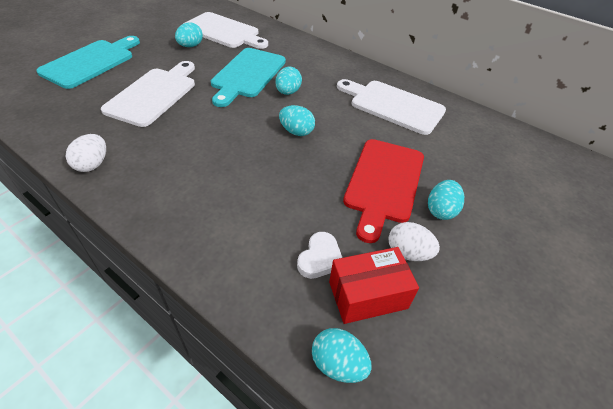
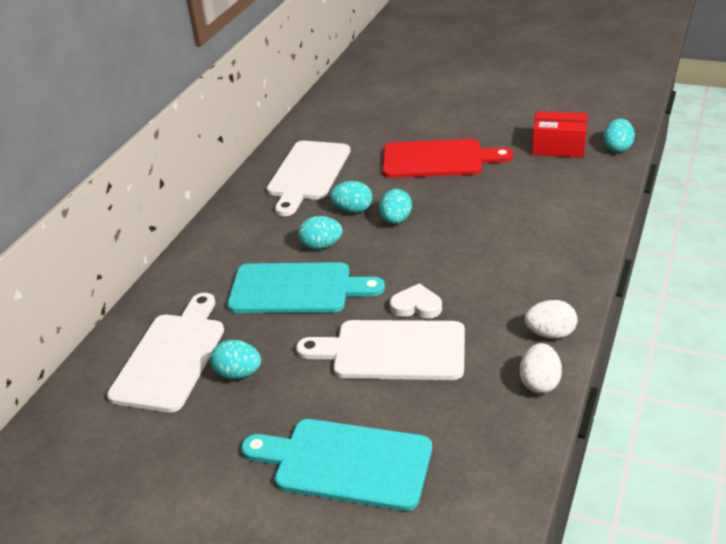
camera: 100 degrees left, 10 degrees down
white heart [297,232,343,279] -> white heart moved to [390,283,442,318]
red box [329,247,419,324] -> red box turned 45 degrees counterclockwise [532,111,588,158]
white egg [388,222,440,261] -> white egg moved to [520,343,562,394]
turquoise egg [428,180,464,220] -> turquoise egg moved to [330,181,372,213]

